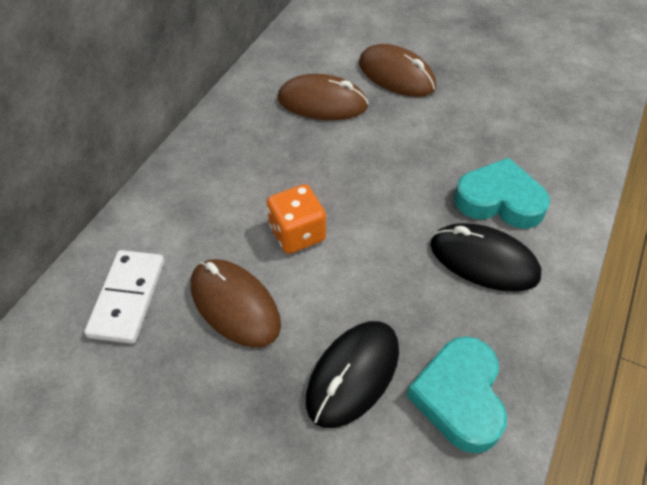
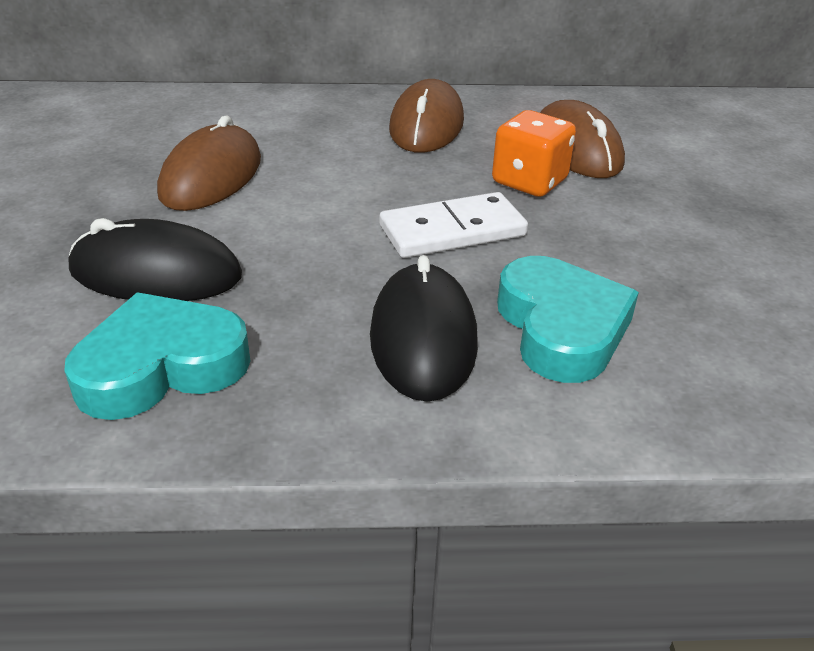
camera: 60 degrees right, 15 degrees down
white domino [84,250,164,344] -> white domino moved to [379,192,528,258]
orange dice [267,184,326,254] -> orange dice moved to [492,110,576,197]
brown mouse [359,44,436,97] -> brown mouse moved to [389,79,464,153]

